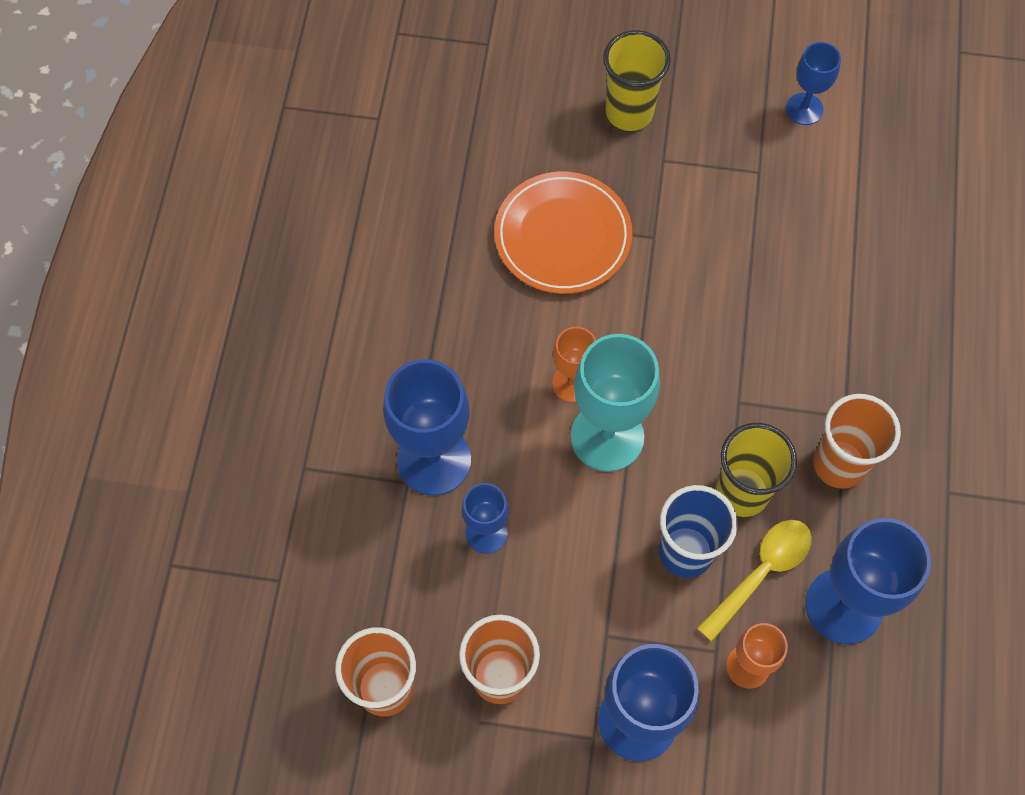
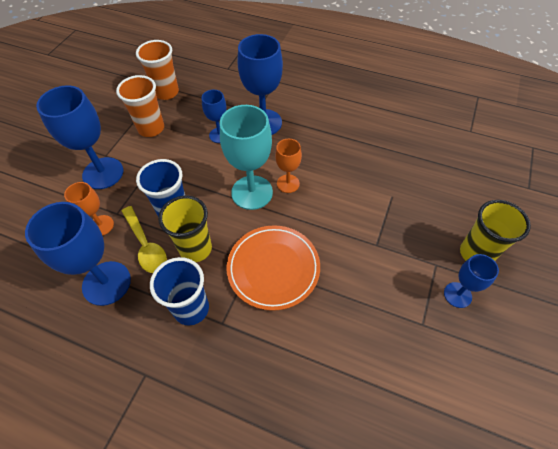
camera: 105 degrees right, 10 degrees down
orange plate [494,172,632,294] -> orange plate moved to [227,225,320,311]
blue goblet [786,42,841,125] -> blue goblet moved to [444,254,499,308]
orange cup [813,394,901,489] -> blue cup [150,257,209,325]

